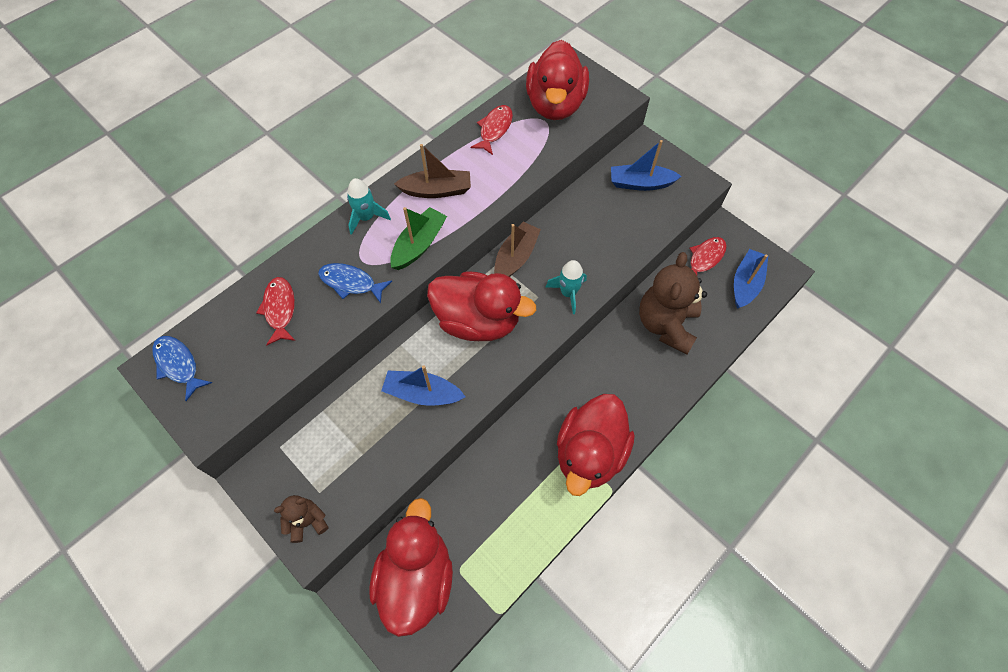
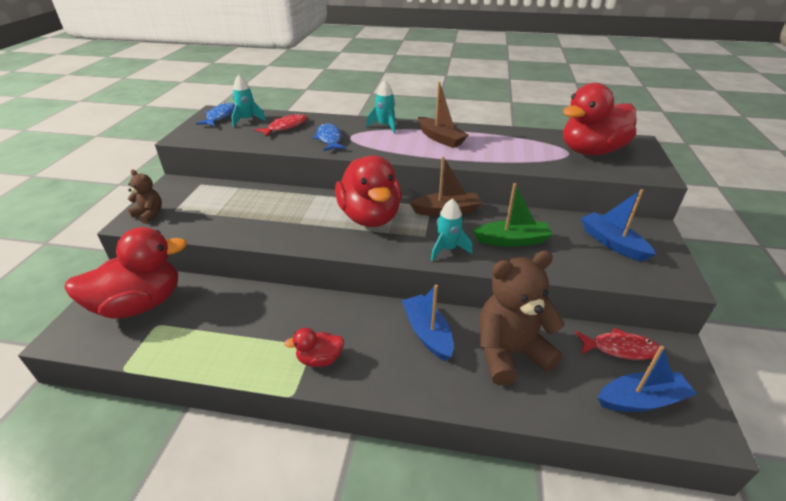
camera: 55 degrees right, 25 degrees down
blue boat [381,365,465,406] -> blue boat moved to [402,285,454,361]
green boat [390,207,447,270] -> green boat moved to [472,183,553,247]
red fish [471,105,513,155] -> none
red duck [557,394,635,496] -> red duck [284,328,344,367], size x0.46
none -> turquoise rocket [231,75,266,127]

